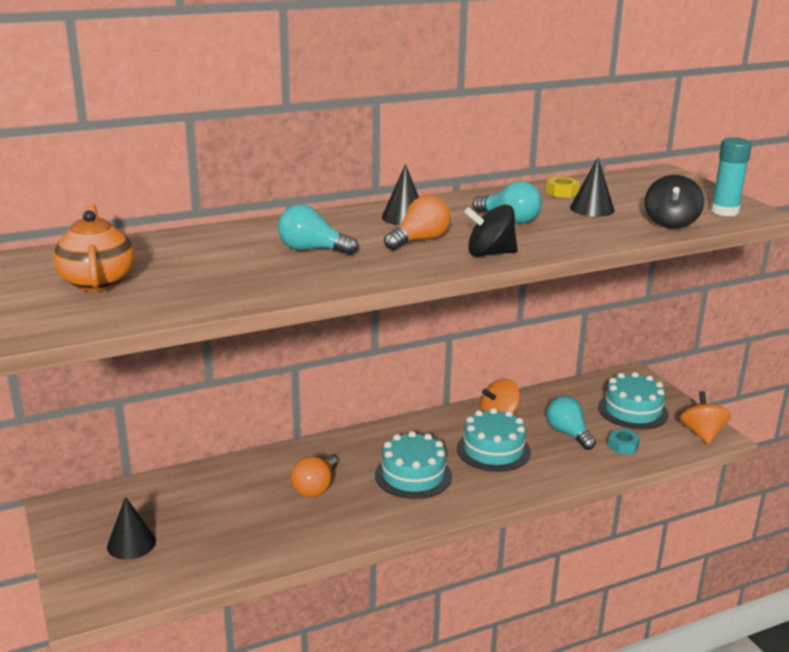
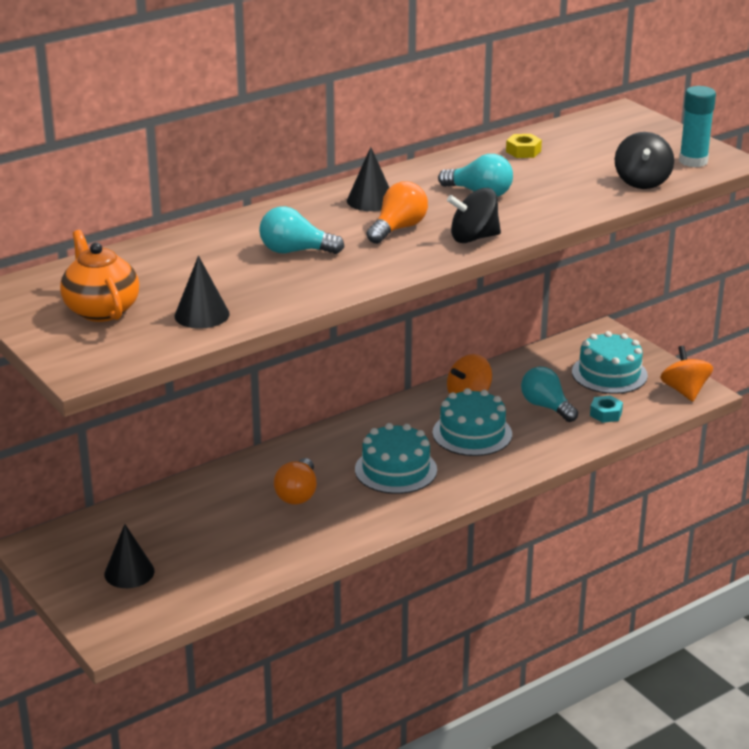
camera: 10 degrees left, 5 degrees up
black cone [570,157,615,217] -> black cone moved to [175,256,230,329]

